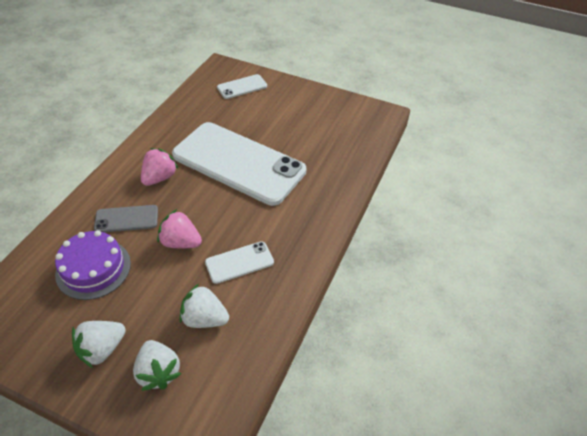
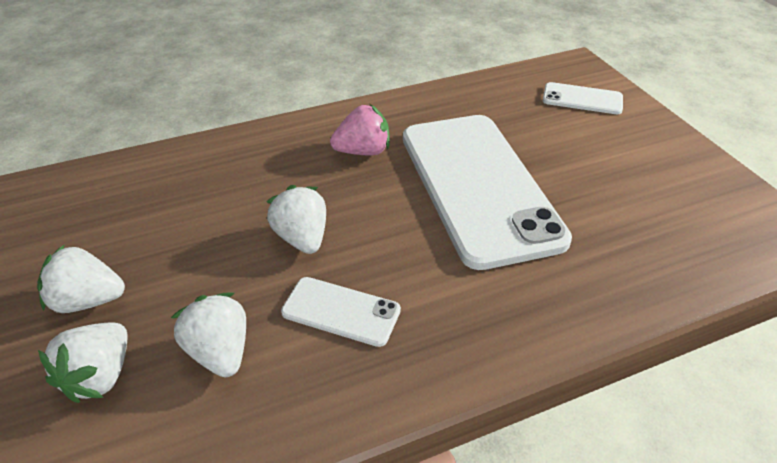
camera: 45 degrees right, 5 degrees down
purple cake [55,230,131,300] -> none
grey phone [94,205,158,232] -> none
pink strawberry [157,209,202,248] -> white strawberry [266,185,326,254]

